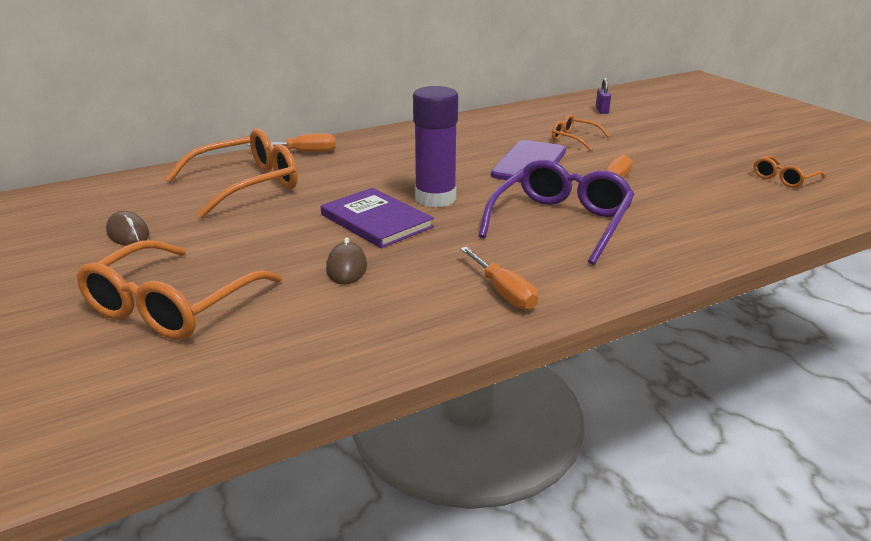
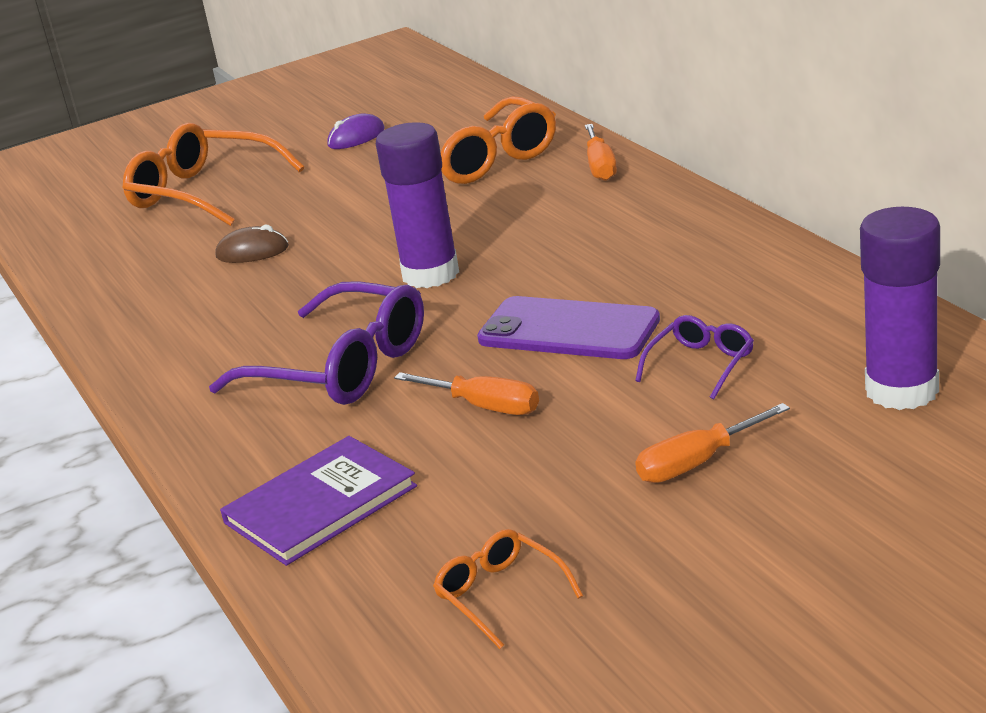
camera: 95 degrees right, 0 degrees up
brown mouse [106,211,149,245] -> purple mouse [327,113,385,149]
purple book [321,188,434,248] -> purple book moved to [220,436,417,566]
orange screwdriver [460,247,538,310] -> orange screwdriver moved to [635,403,790,483]
orange glasses [552,114,610,150] -> purple glasses [635,315,754,399]
purple padlock [596,78,611,114] -> purple glue stick [860,207,940,410]

